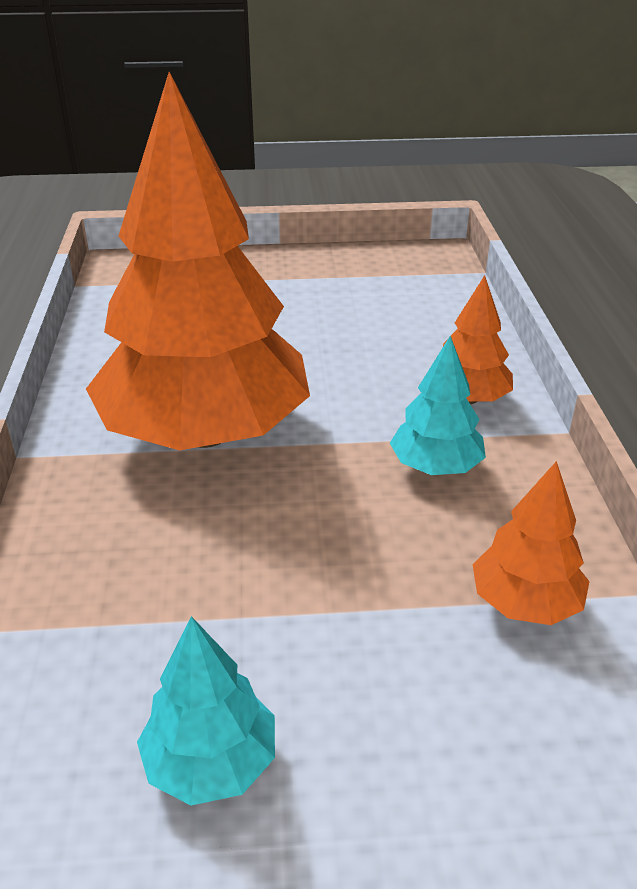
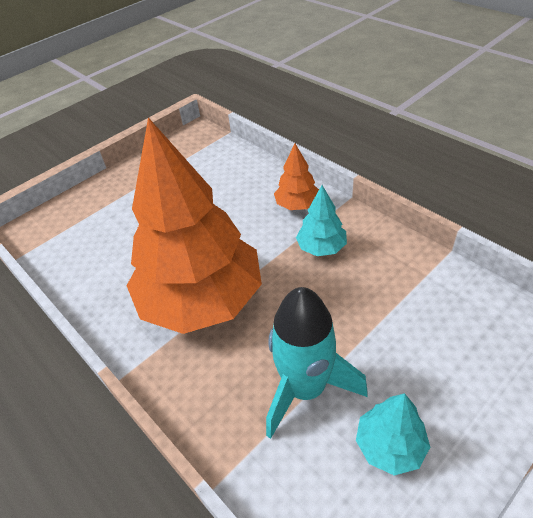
camera: 35 degrees left, 10 degrees up
orange tree [473,461,590,625] -> none
none -> turquoise rocket [266,287,368,439]

